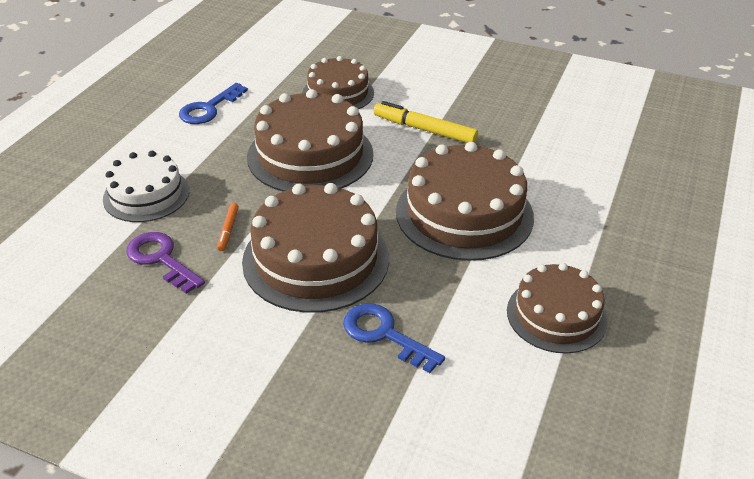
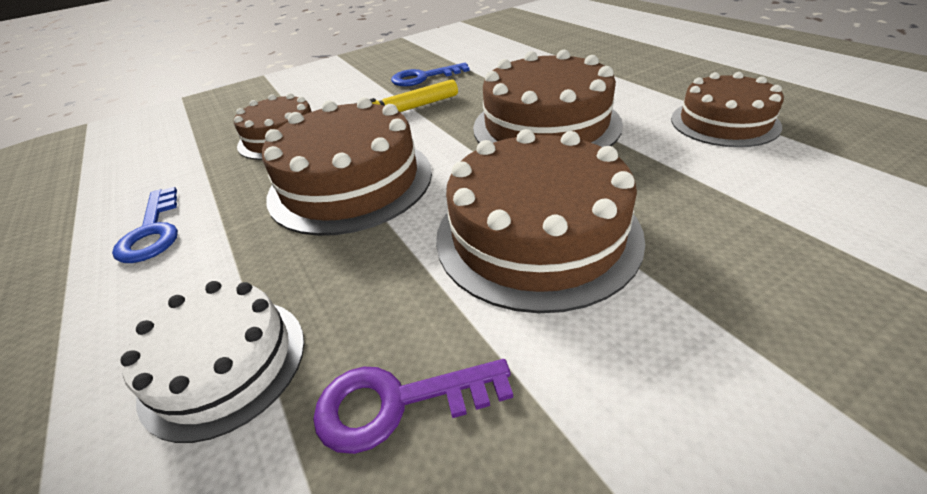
camera: 50 degrees left, 0 degrees up
orange marker [217,203,239,251] -> none
blue key [343,303,445,373] -> blue key moved to [391,63,470,87]

